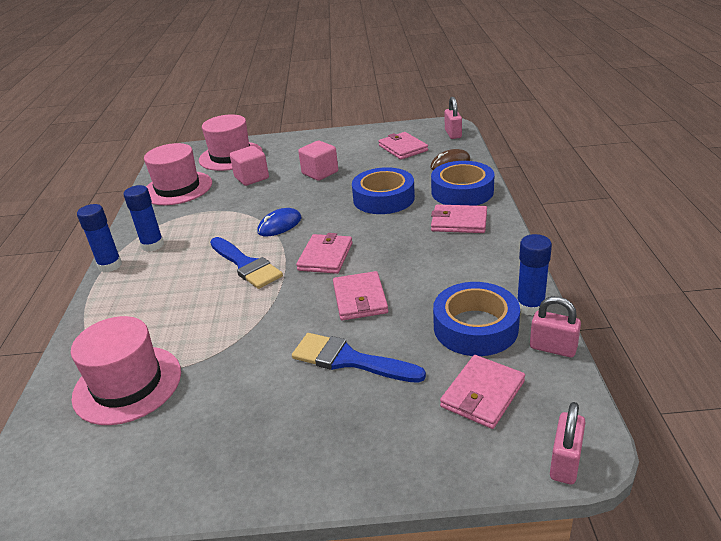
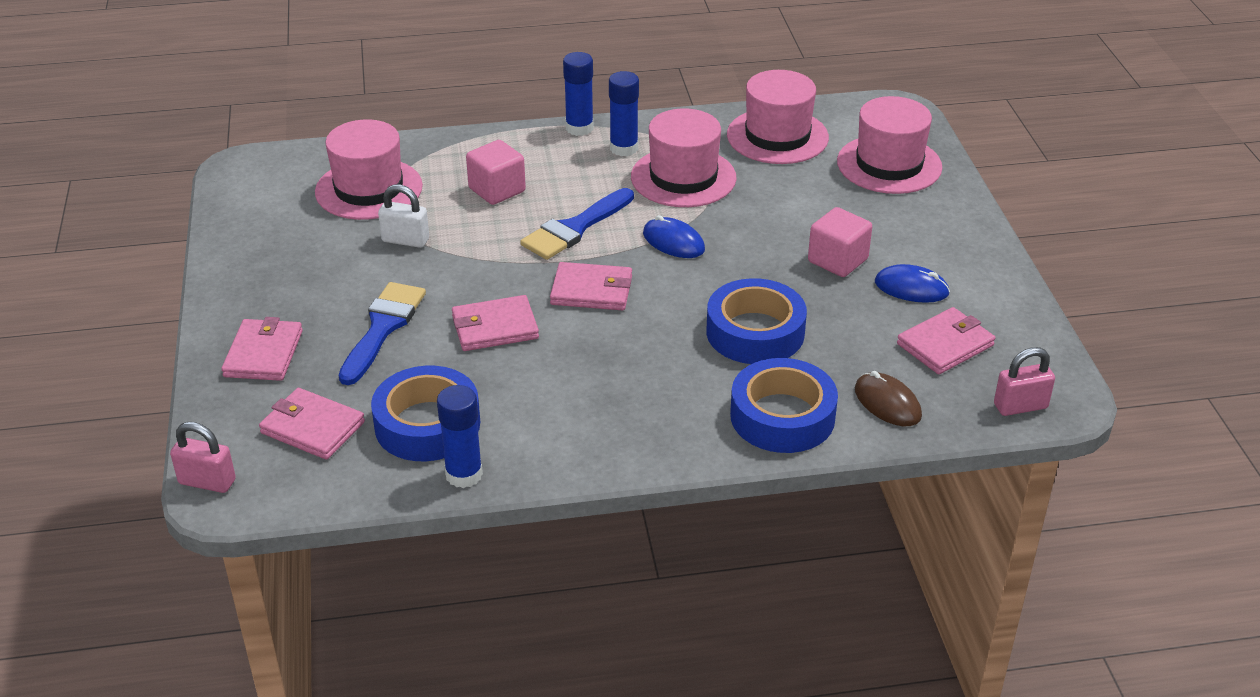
camera: 80 degrees right, 5 degrees up
pink cube [230,146,269,186] -> pink cube moved to [466,140,526,205]
pink wallet [431,205,487,233] -> pink wallet moved to [221,317,303,381]
pink padlock [530,296,581,357] -> none
none -> white padlock [378,184,429,248]
none -> pink hat [631,108,737,207]
none -> blue mouse [875,264,950,303]

